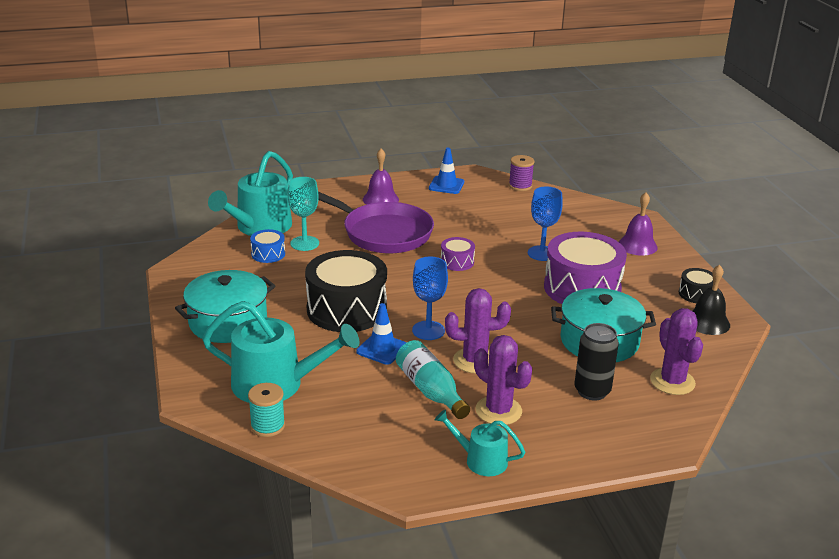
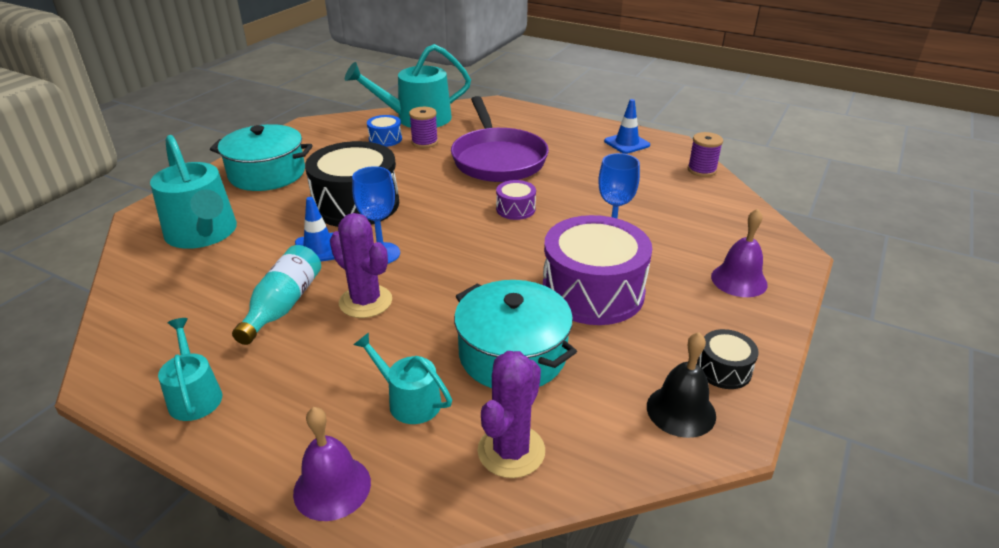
camera: 45 degrees right, 5 degrees up
turquoise spool [248,383,285,437] -> none
turquoise goblet [288,177,319,251] -> purple spool [409,107,438,148]
purple bell [363,149,399,205] -> purple bell moved to [293,407,371,521]
purple cactus [474,335,532,425] -> none
black can [574,323,619,400] -> turquoise watering can [354,333,452,424]

